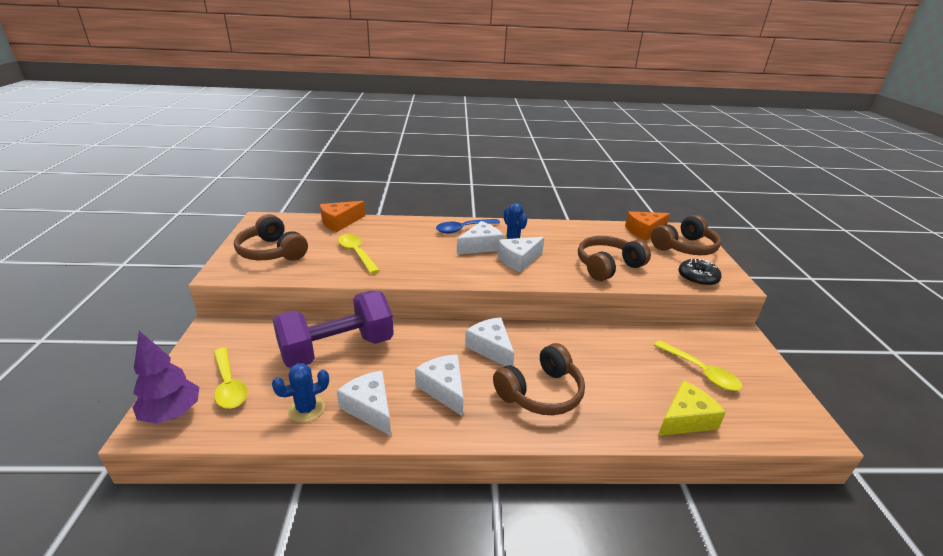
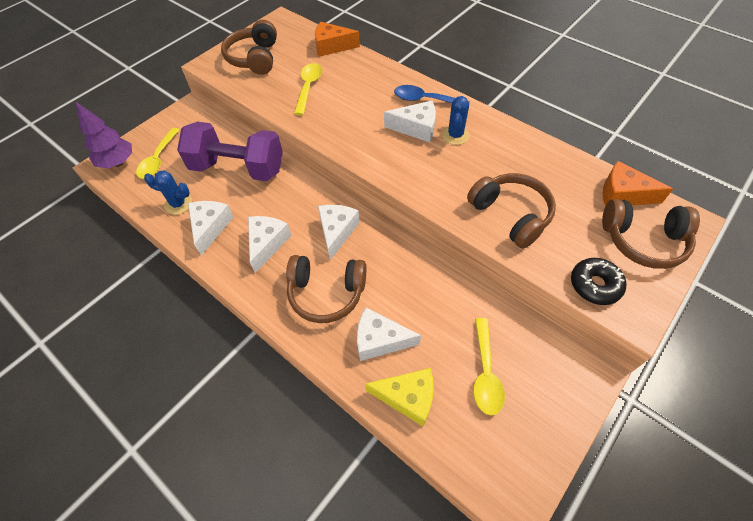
camera: 45 degrees right, 25 degrees up
white cheese [497,237,545,272] -> white cheese moved to [357,307,421,361]
brown headphones [578,236,651,281] -> brown headphones turned 45 degrees clockwise [467,173,556,248]

